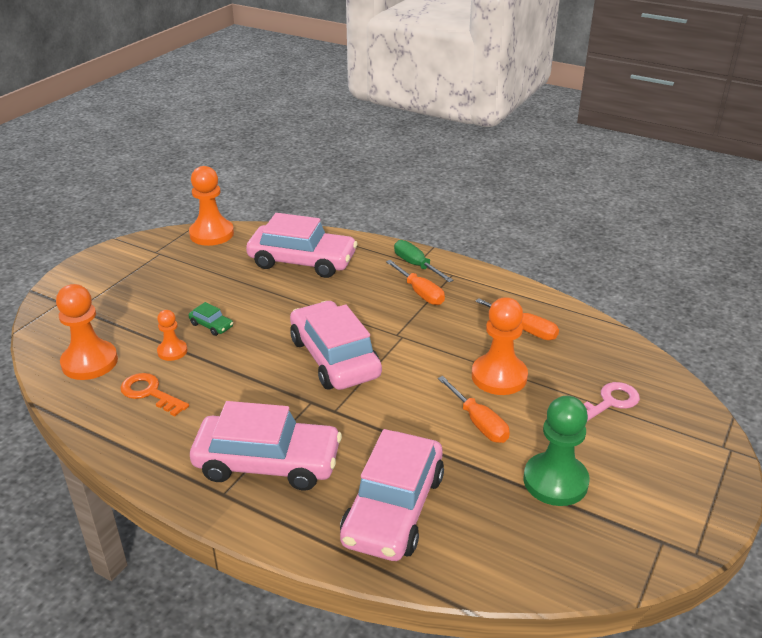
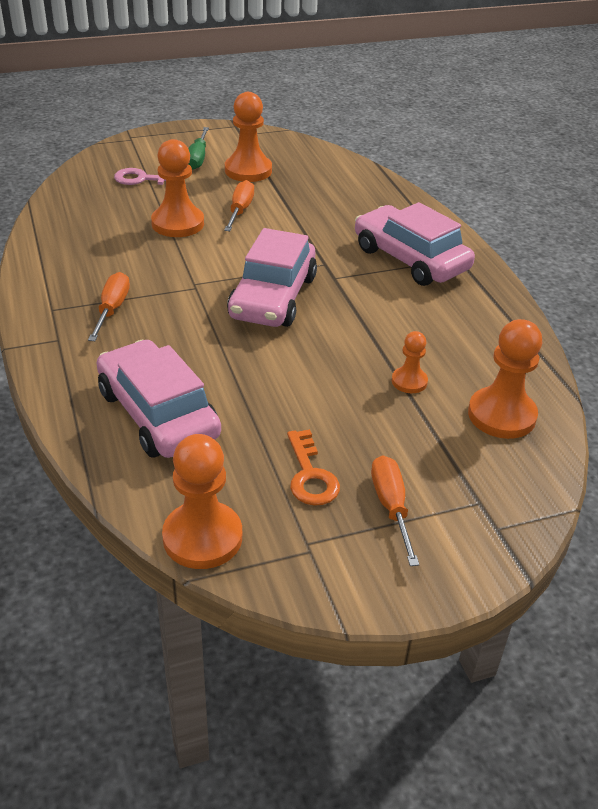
camera: 140 degrees left, 5 degrees up
orange key [120,373,189,416] -> orange key moved to [287,429,340,506]
green car [188,302,233,336] -> none
pink car [340,429,444,561] -> none
green screwdriver [394,240,453,282] -> green screwdriver moved to [188,127,209,170]
orange screwdriver [476,298,559,340] -> orange screwdriver moved to [371,455,419,566]
green pawn [524,396,590,506] -> orange pawn [225,92,272,182]

